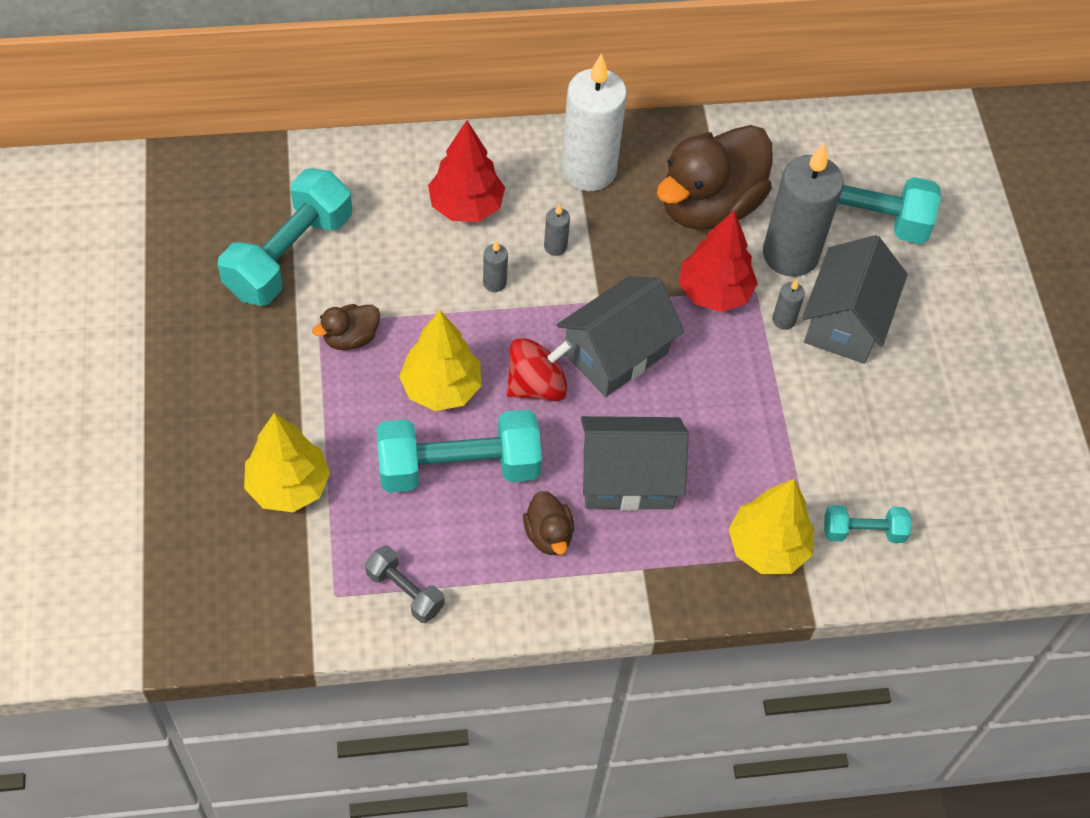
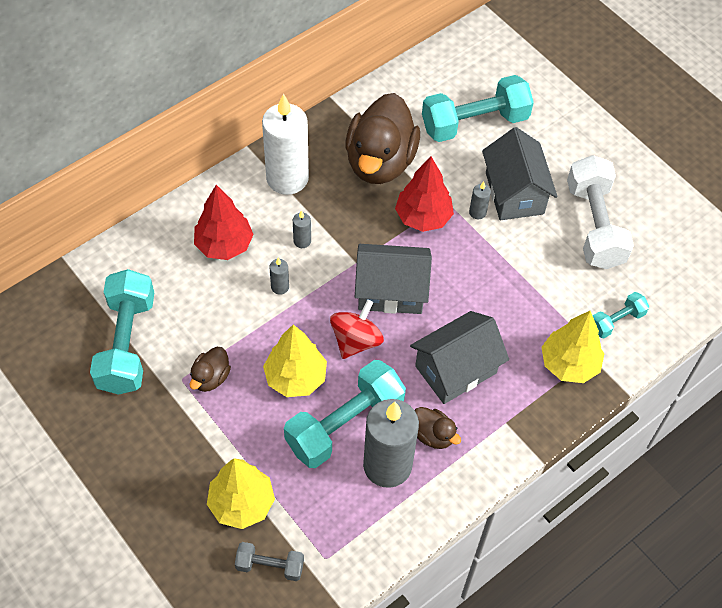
camera: 30 degrees left, 0 degrees up
grey dumbbell [365,546,445,623] -> grey dumbbell moved to [235,542,304,581]
grey house [557,276,684,397] -> grey house turned 75 degrees clockwise [355,244,432,314]
grey candle [763,143,844,277] -> grey candle moved to [363,399,419,488]
none -> white dumbbell [567,155,634,269]

